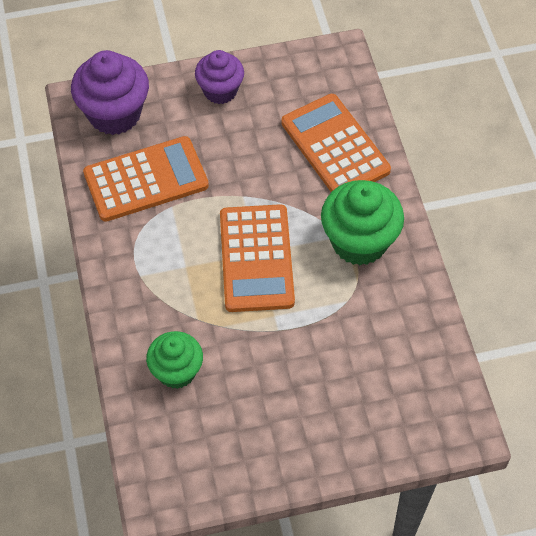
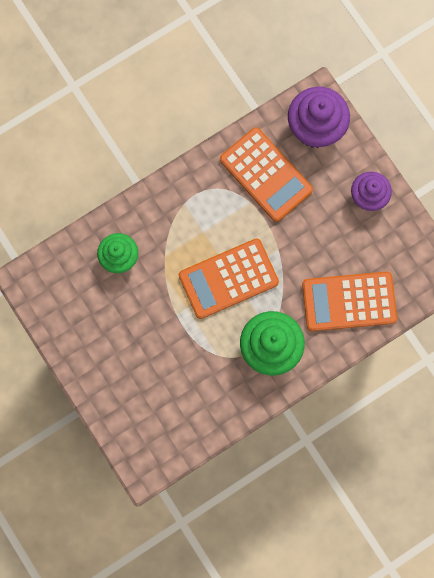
camera: 70 degrees right, 20 degrees up
orange calculator [282,94,391,192] -> orange calculator turned 135 degrees counterclockwise [302,272,397,331]

